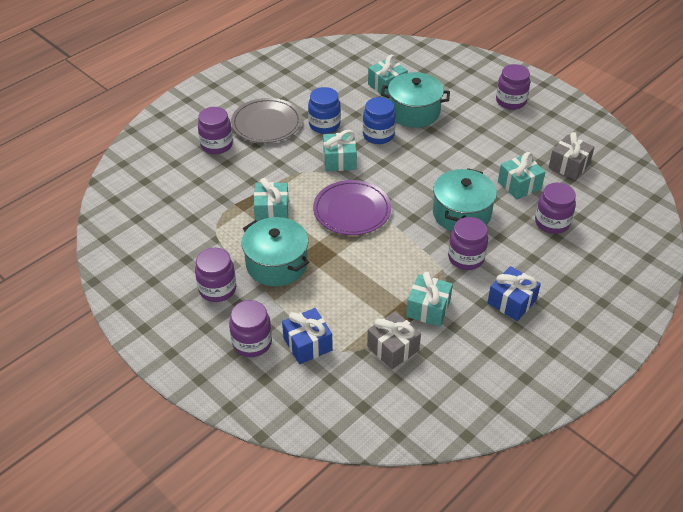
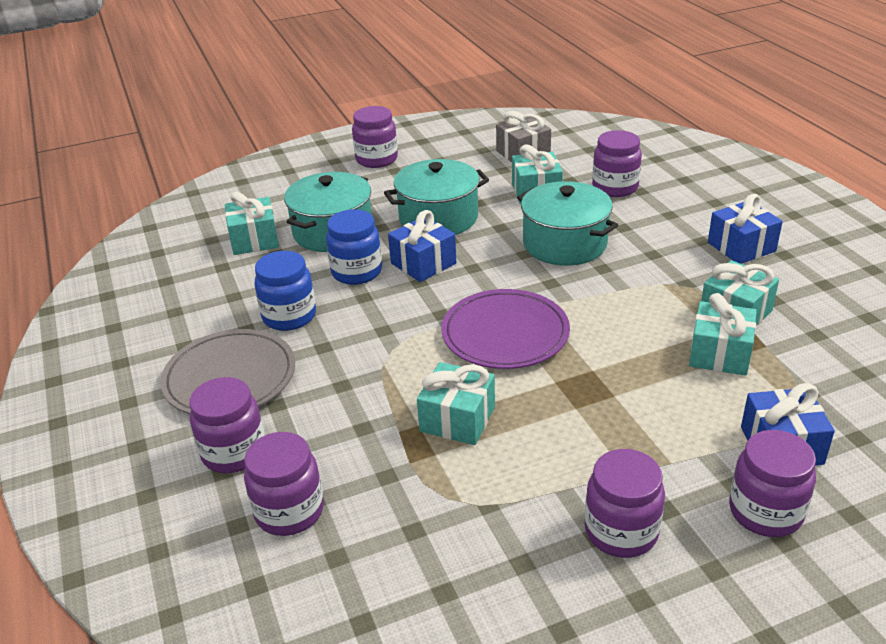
camera: 65 degrees left, 10 degrees down
turquoise pot [242,217,309,286] -> turquoise pot moved to [384,159,489,235]
turquoise gift [323,130,357,171] -> turquoise gift moved to [689,293,757,376]
grey gift [367,311,421,369] -> none
purple jar [448,217,488,270] -> purple jar moved to [244,432,324,536]
none -> blue gift [388,210,456,282]

